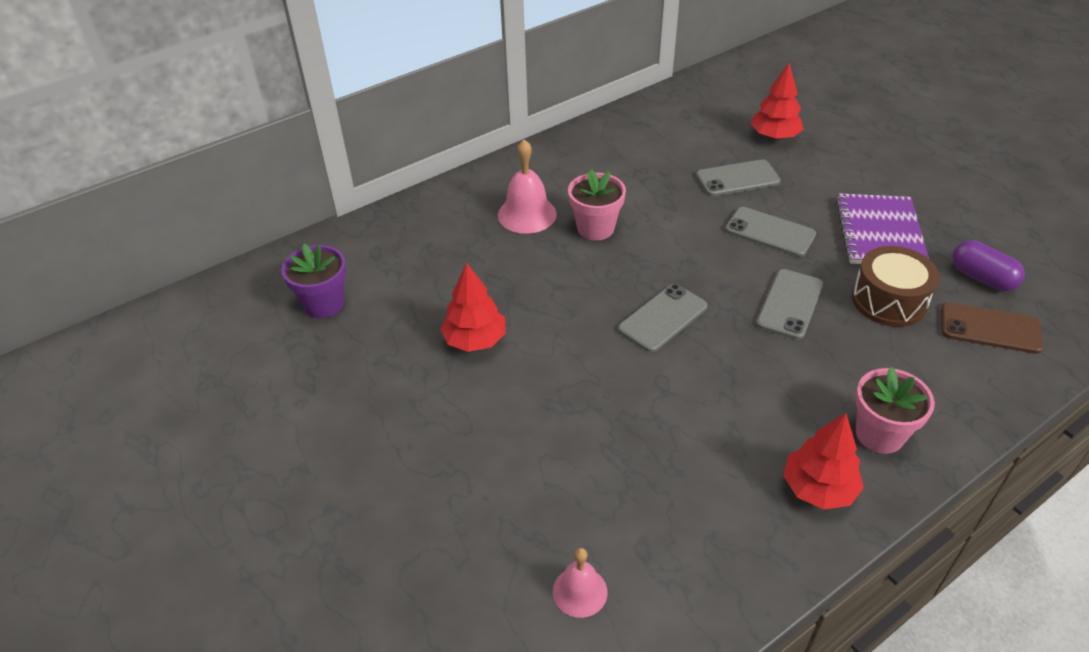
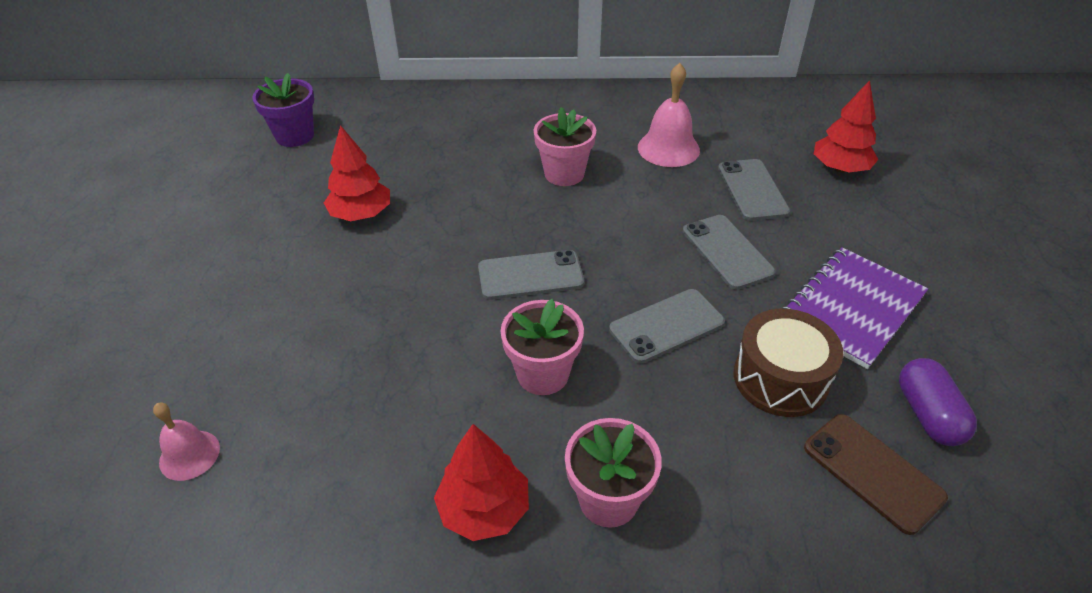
camera: 35 degrees right, 0 degrees up
pink bell [498,140,557,234] -> pink bell moved to [638,63,700,167]
grey phone [696,159,781,196] -> grey phone turned 60 degrees clockwise [718,159,790,221]
none -> pink flower pot [501,299,584,395]

